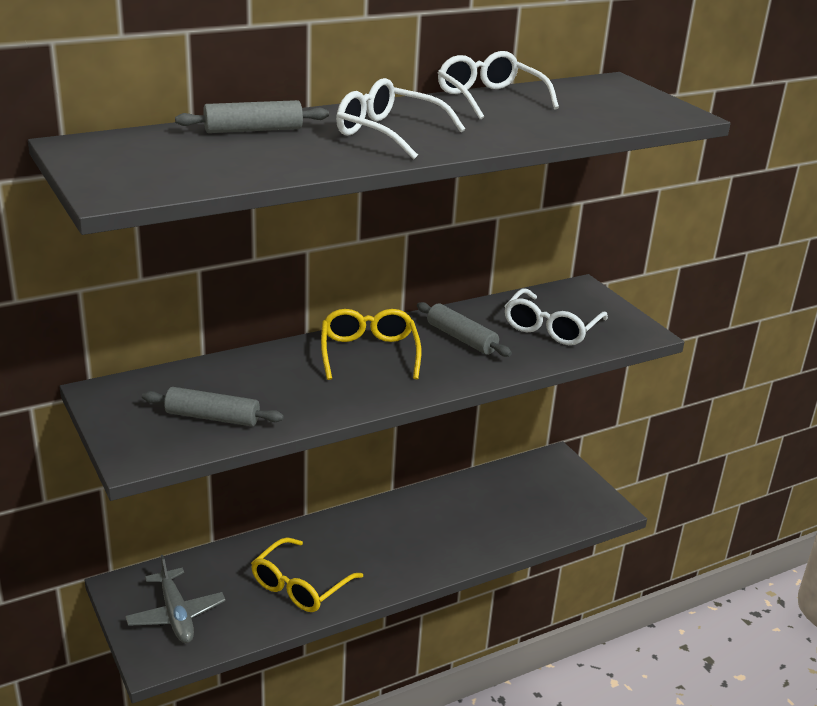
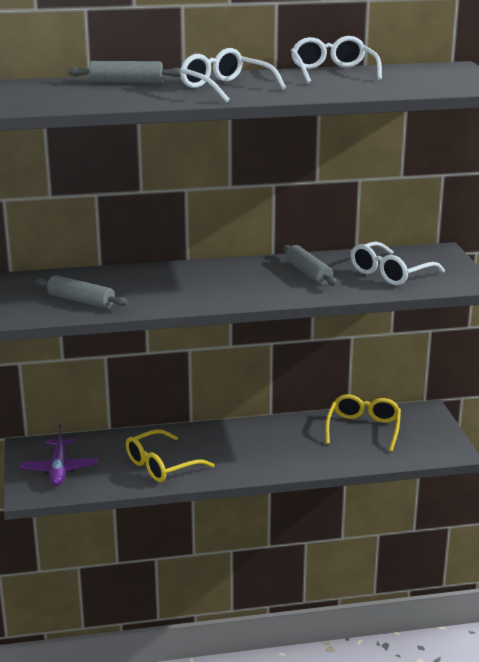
camera: 20 degrees right, 5 degrees down
grey plane [125,555,226,643] -> purple plane [19,424,98,486]
yellow glasses [321,309,421,380] -> yellow glasses moved to [325,394,401,452]

